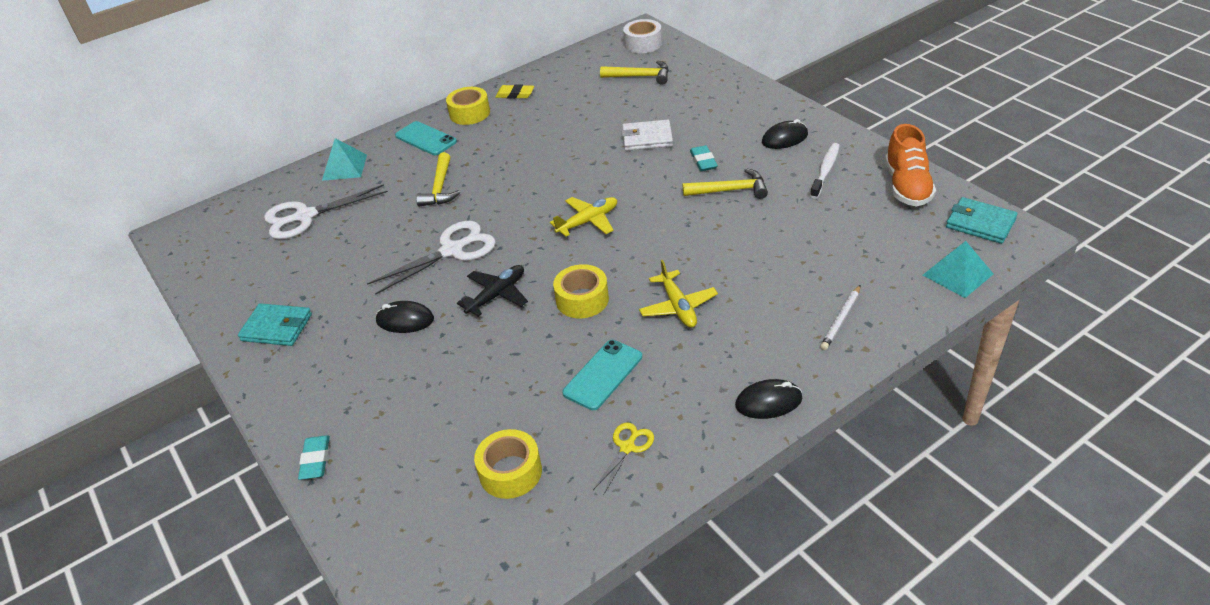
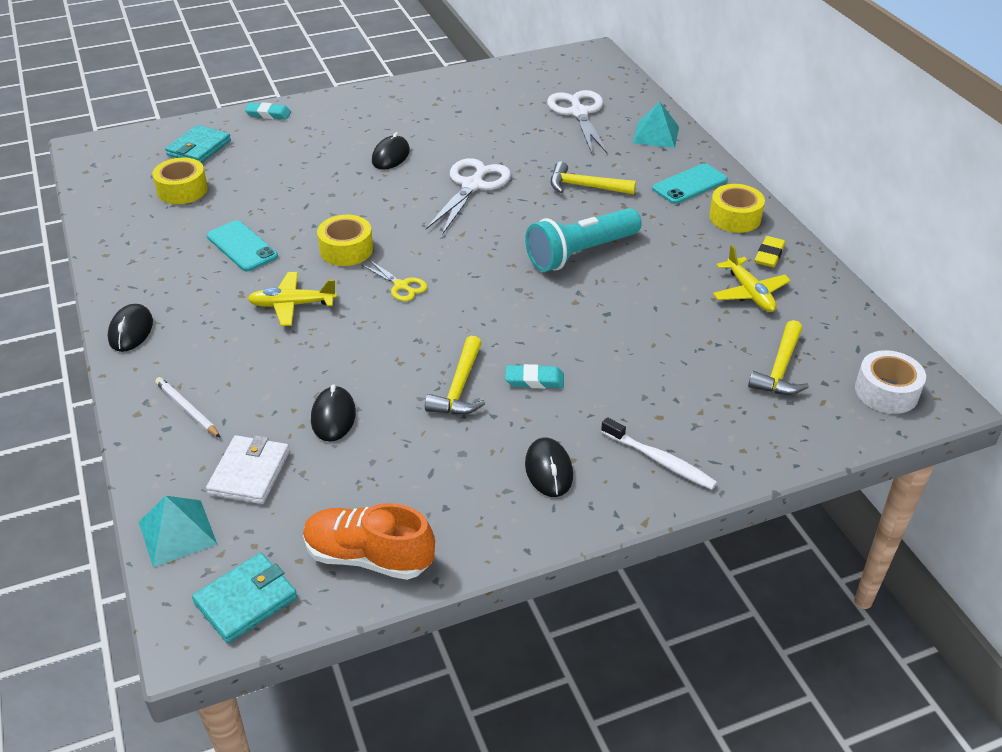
camera: 100 degrees right, 0 degrees up
turquoise wallet [238,303,312,346] -> turquoise wallet moved to [165,125,231,163]
white scissors [367,221,496,295] -> white scissors turned 135 degrees counterclockwise [426,158,511,235]
black plane [457,265,528,317] -> none
yellow plane [550,197,617,237] -> yellow plane moved to [713,245,791,312]
yellow scissors [593,423,654,494] -> yellow scissors moved to [362,260,427,301]
white wallet [622,120,673,151] -> white wallet moved to [206,435,290,504]
white toothbrush [810,143,840,199] -> white toothbrush moved to [601,417,717,490]
none -> black mouse [311,384,356,442]
none -> turquoise flashlight [525,208,642,272]

